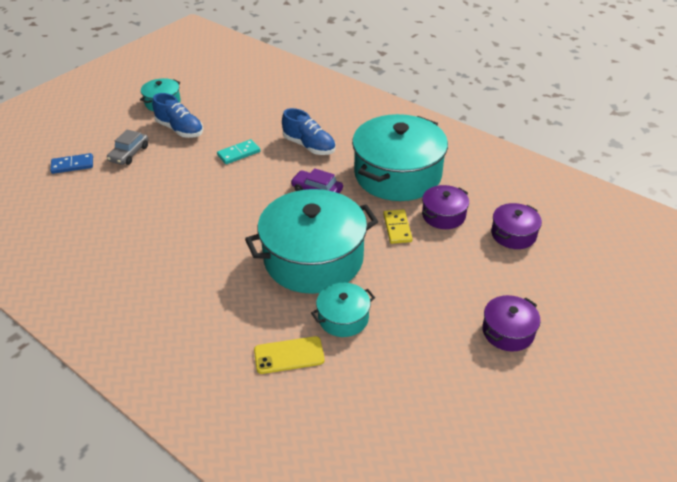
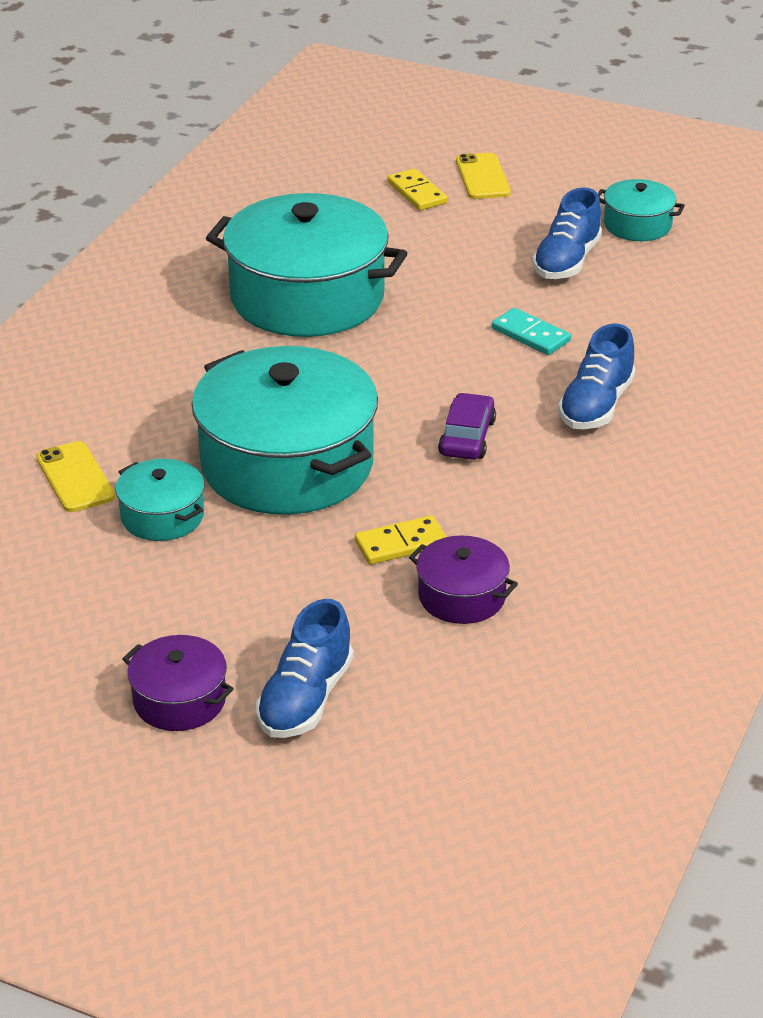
camera: 75 degrees right, 5 degrees down
blue domino [50,153,93,174] -> yellow domino [387,168,448,210]
grey car [107,130,148,165] -> none
turquoise pot [352,114,448,201] -> turquoise pot moved to [206,193,407,337]
purple pot [491,203,542,249] -> none
none -> blue shoe [256,599,353,738]
none -> yellow phone [456,153,511,199]

